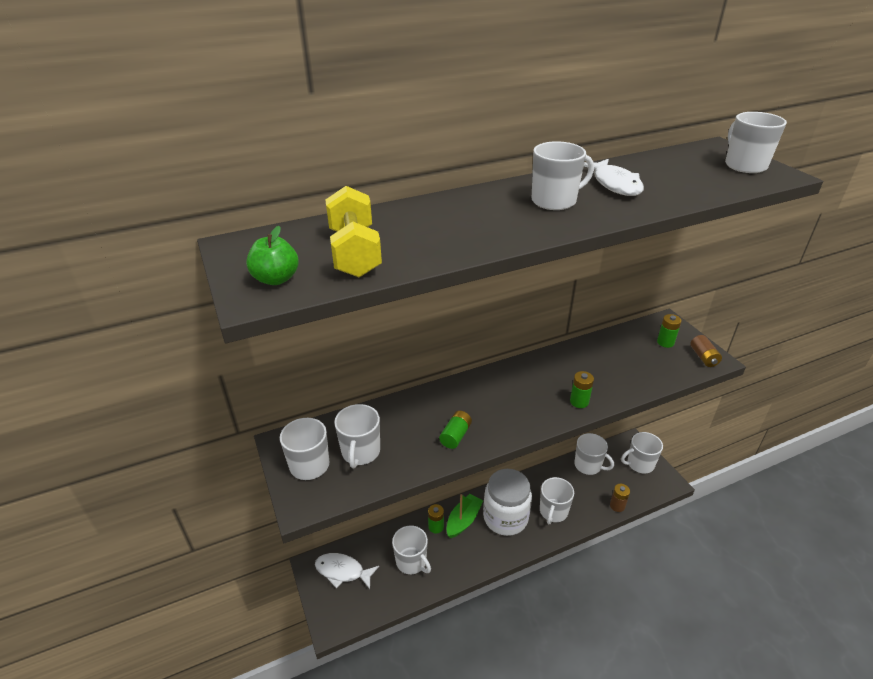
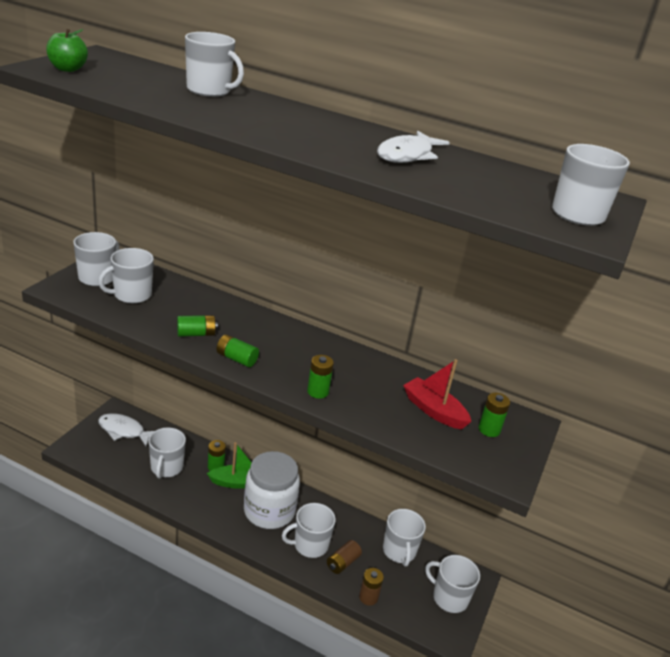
camera: 45 degrees right, 5 degrees down
white fish [315,553,379,589] -> white fish turned 45 degrees counterclockwise [98,413,154,446]
yellow dumbbell [325,186,382,278] -> none
white mug [532,141,594,210] -> white mug moved to [185,32,244,97]
brown battery [690,335,722,367] -> brown battery moved to [327,540,362,574]
none -> green battery [217,334,259,367]
none -> red boat [403,359,471,430]

